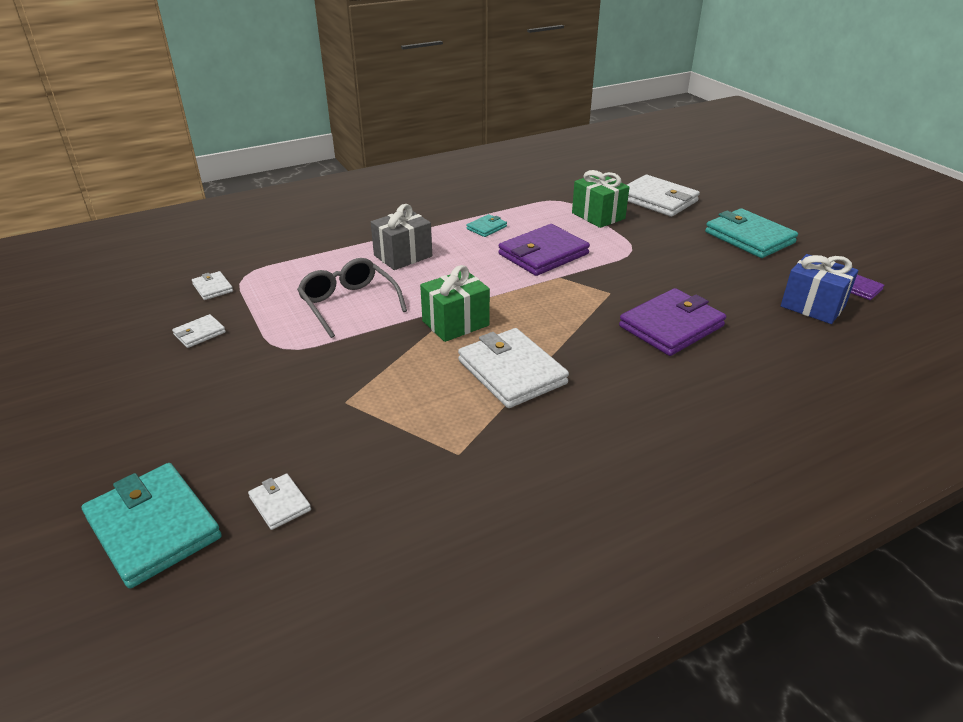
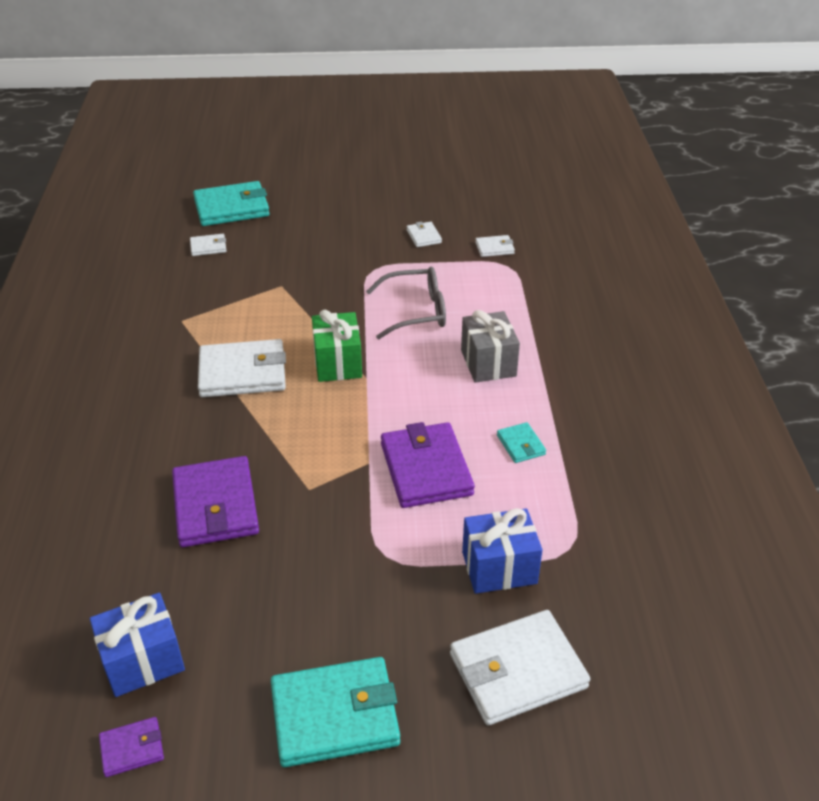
camera: 115 degrees right, 5 degrees up
green gift [572,170,629,228] -> blue gift [462,508,543,594]

